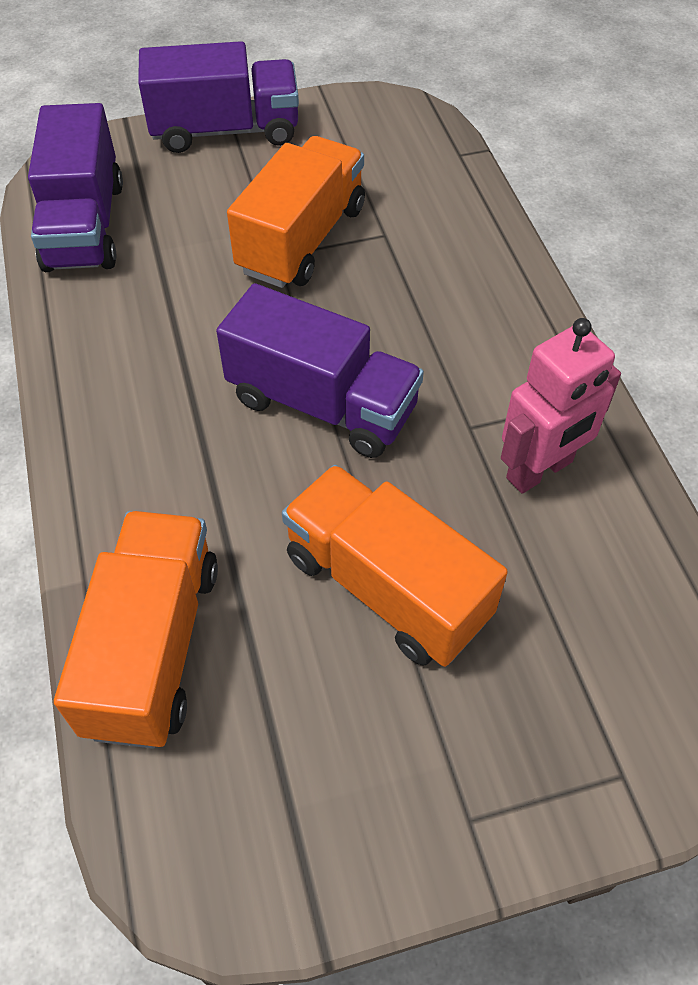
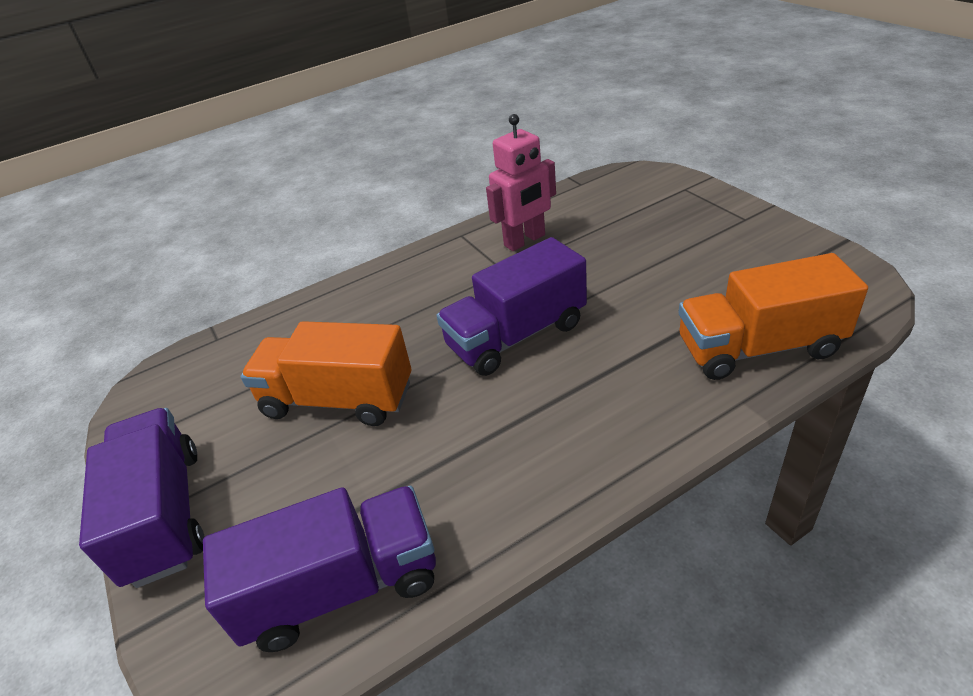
camera: 100 degrees left, 15 degrees down
purple truck [216,283,424,458] -> purple truck turned 135 degrees counterclockwise [436,237,587,376]
orange truck [282,465,508,667] -> none
pink robot [501,318,621,494] -> pink robot turned 105 degrees clockwise [486,114,556,251]

